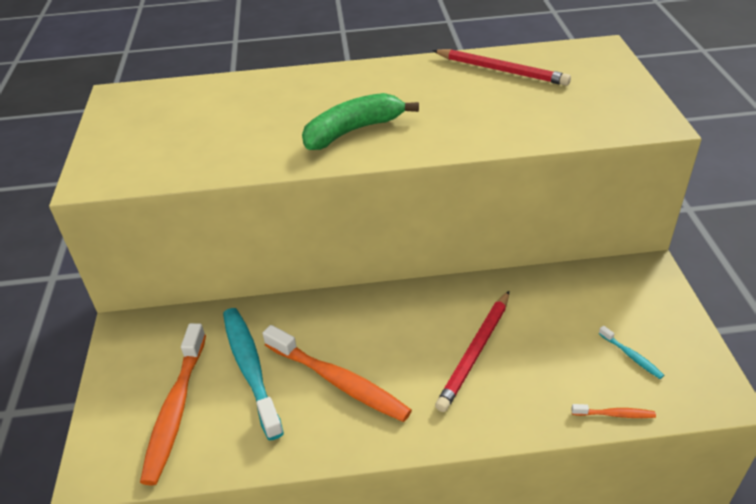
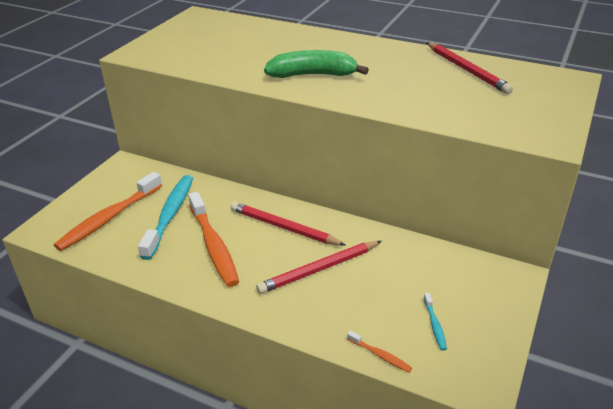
camera: 30 degrees right, 5 degrees down
none -> red pencil [230,202,345,246]

